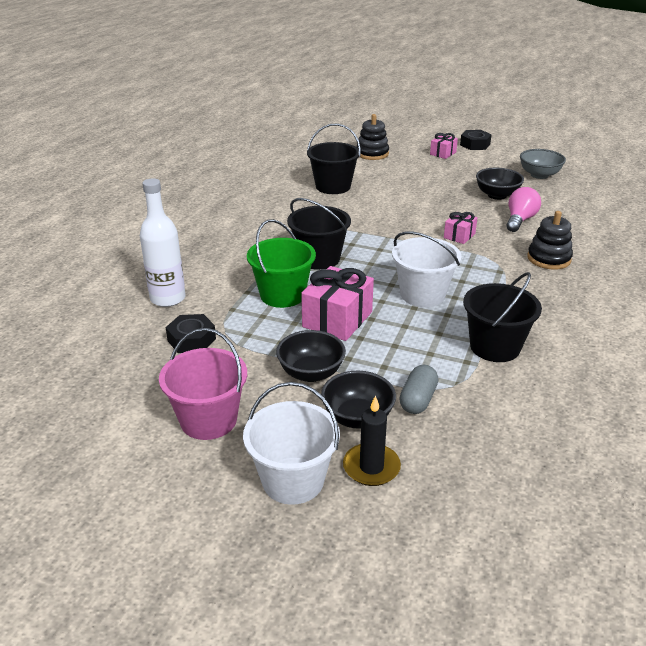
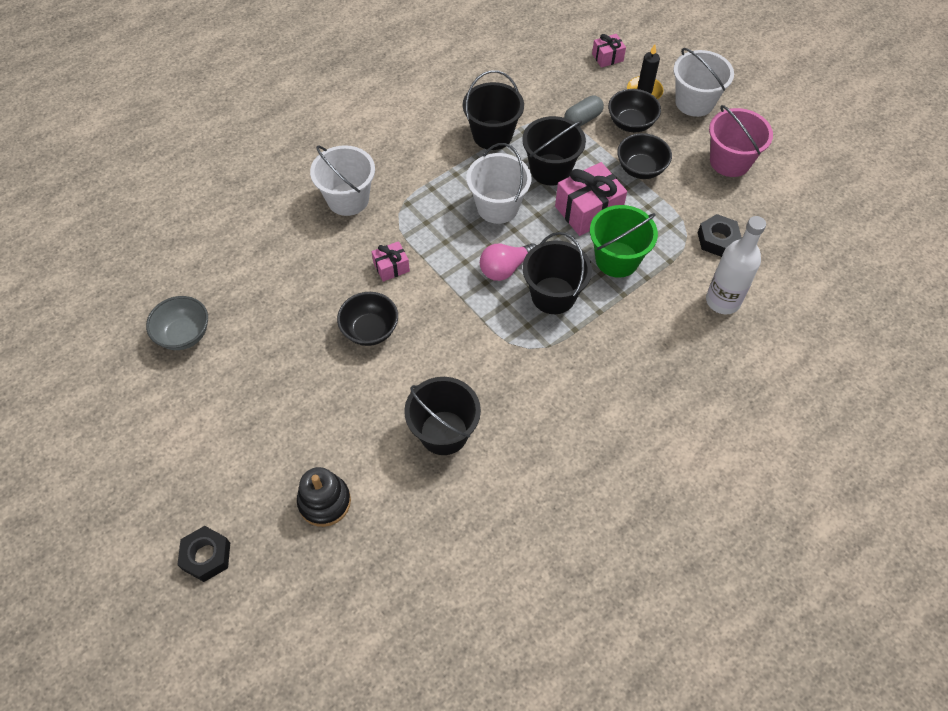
camera: 150 degrees left, 25 degrees up
pink gift [430,133,458,159] -> pink gift moved to [592,34,626,68]
black nut [460,130,492,150] -> black nut moved to [177,526,230,582]
black bowl [476,168,524,200] -> black bowl moved to [337,292,398,346]
pink light bulb [506,187,541,232] -> pink light bulb moved to [480,243,536,281]
black stacking toy [527,211,573,270] -> white bucket [310,145,375,216]
none -> black bucket [522,116,586,185]

